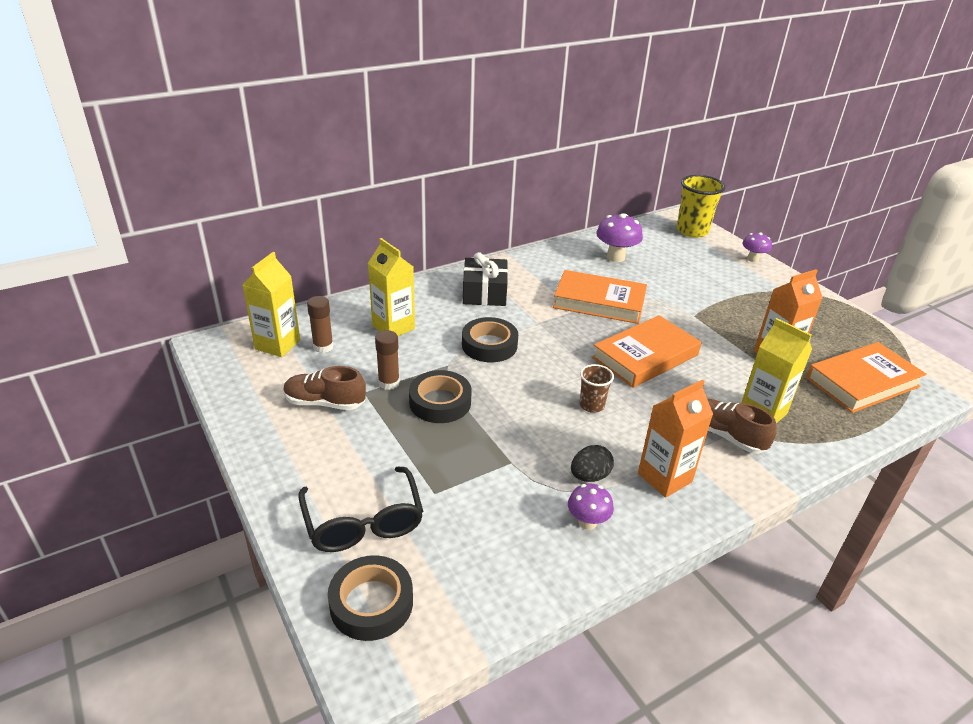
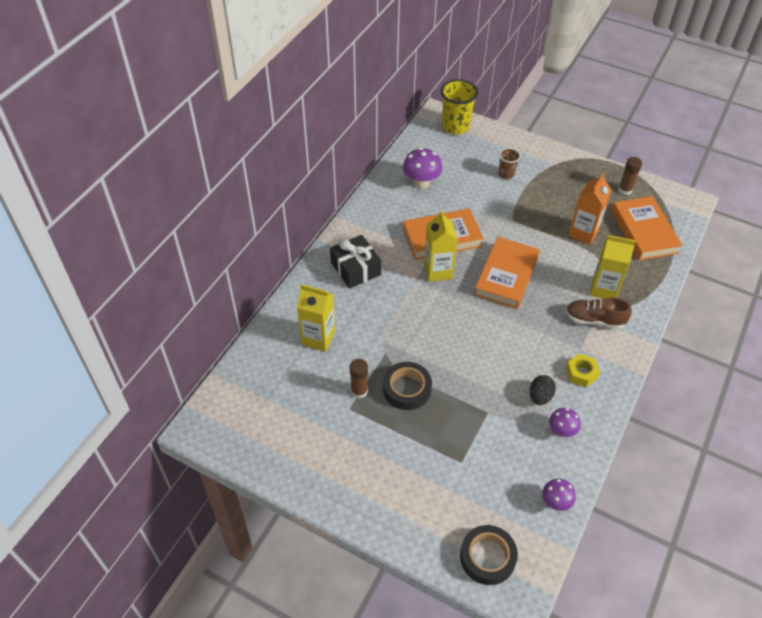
camera: 30 degrees left, 15 degrees up
yellow carton [242,252,300,357] -> yellow carton moved to [424,210,458,282]
brown shoe [283,366,366,410] -> none
black glasses [299,466,423,552] -> none
brown glue stick [307,296,334,353] -> brown glue stick moved to [618,157,642,195]
black tape [462,317,518,362] -> none
brown cup [580,364,614,413] -> brown cup moved to [499,148,521,179]
orange carton [638,380,713,498] -> yellow nut [566,353,600,387]
purple mushroom [742,233,772,262] -> purple mushroom moved to [542,478,576,511]
orange book [806,342,927,413] -> orange book turned 45 degrees counterclockwise [611,196,682,261]

